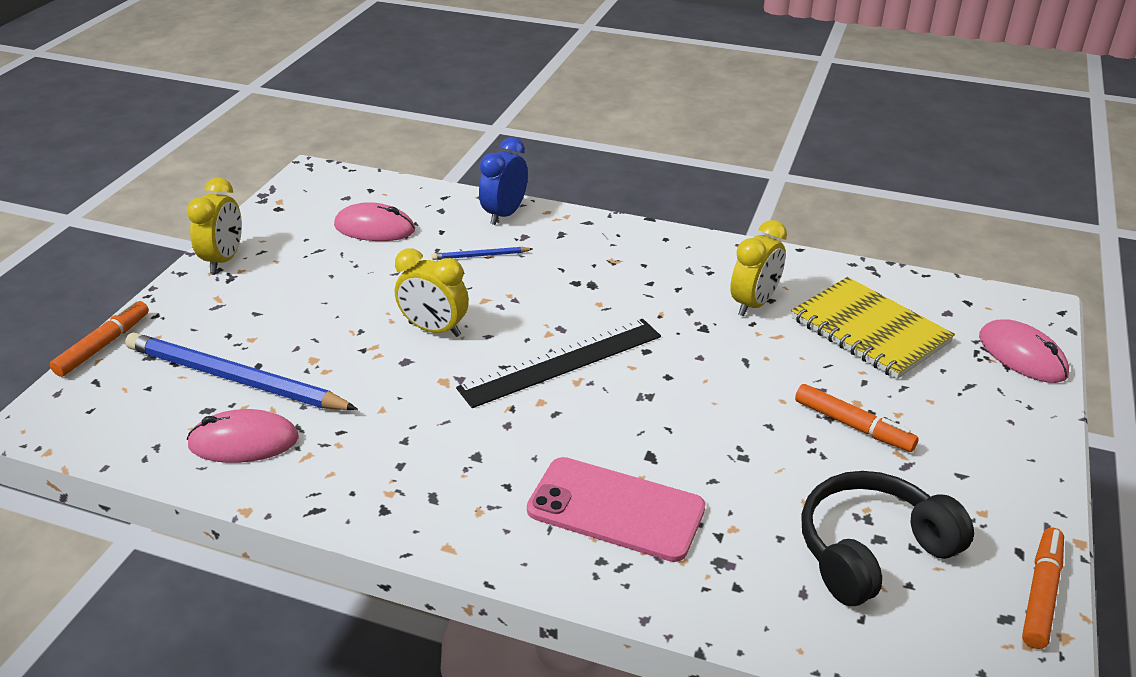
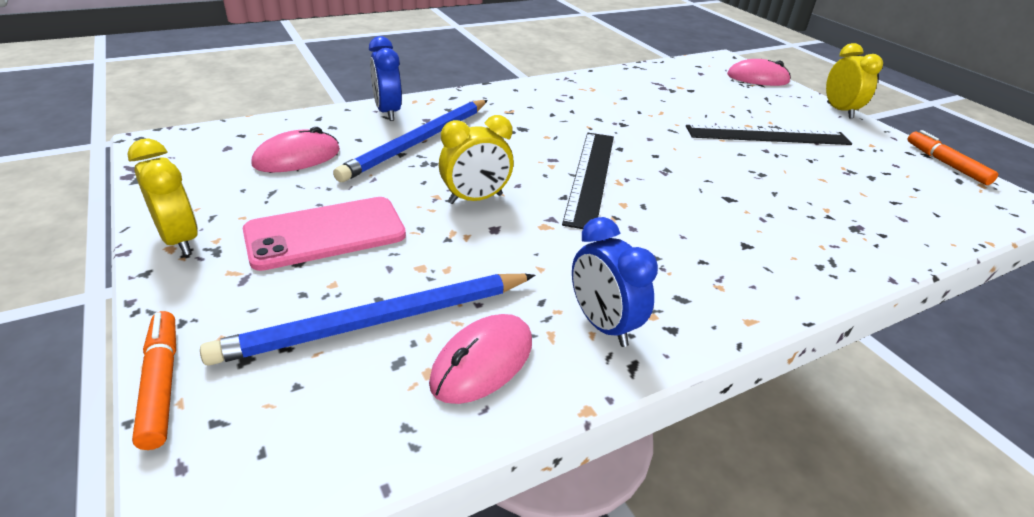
camera: 50 degrees left, 0 degrees up
blue pencil [432,247,533,260] -> blue pencil [333,100,488,182], size x2.31
pink phone [527,457,706,562] -> pink phone moved to [243,197,406,271]
yellow clock [730,220,787,316] -> yellow clock moved to [826,43,883,118]
yellow notebook [791,277,955,379] -> none
orange marker [795,384,919,452] -> black ruler [686,125,852,145]
black headphones [801,471,974,606] -> none
none -> blue clock [572,217,658,347]

